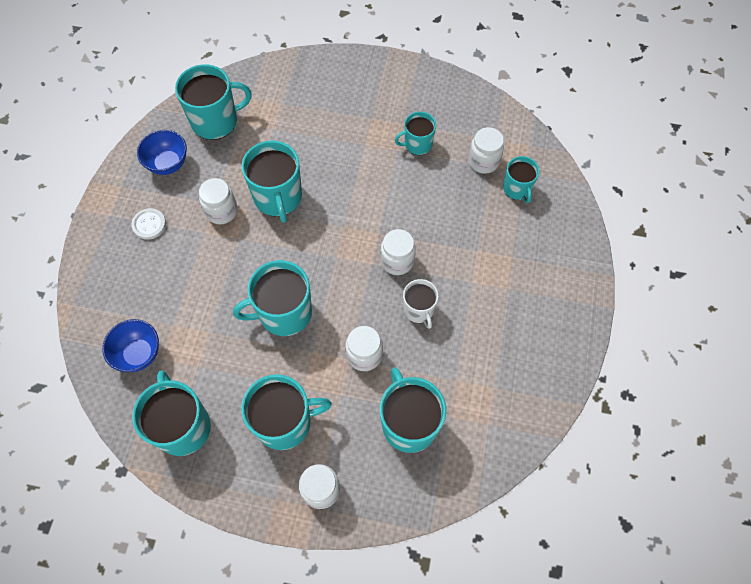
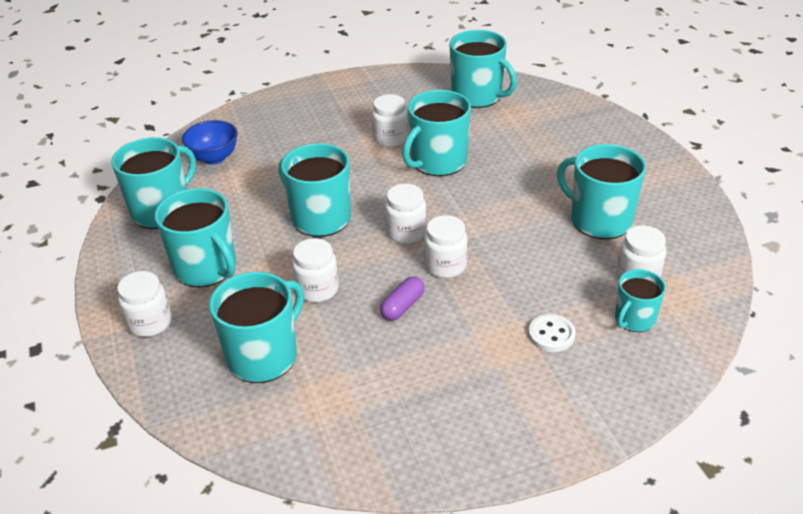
camera: 60 degrees right, 25 degrees down
white button [131,208,166,240] -> white button moved to [529,314,576,352]
blue bowl [137,130,187,175] -> none
turquoise mug [395,112,436,155] -> turquoise mug [557,144,646,239], size x1.70
white mug [403,279,438,329] -> purple capsule [380,276,425,321]
none -> white jar [385,184,427,244]

